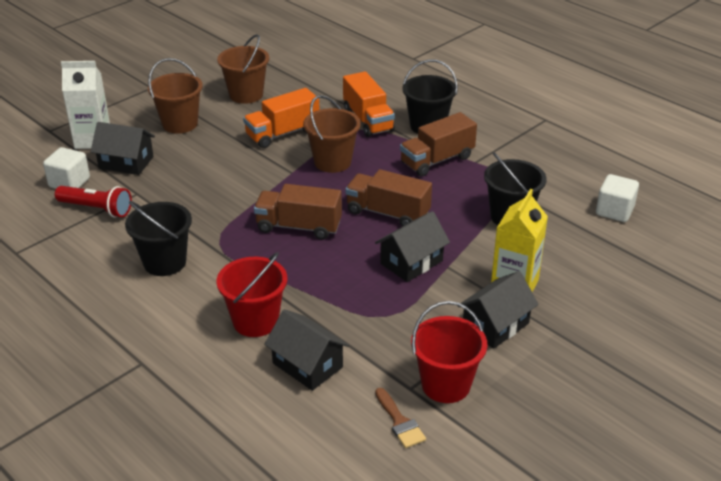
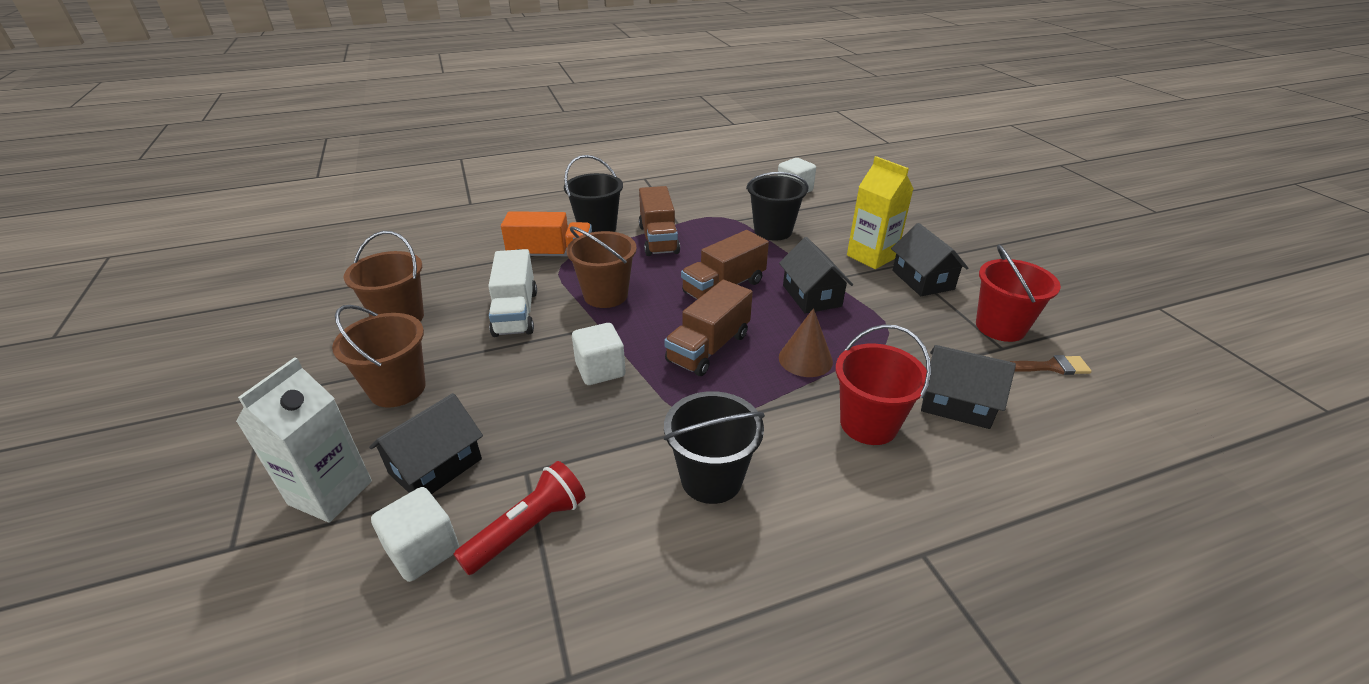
camera: 65 degrees left, 0 degrees up
orange truck [243,88,319,148] -> white truck [488,249,537,337]
black house [264,309,349,391] -> black house turned 45 degrees clockwise [921,345,1016,429]
none -> white cube [572,323,626,385]
none -> brown cone [779,308,833,377]

